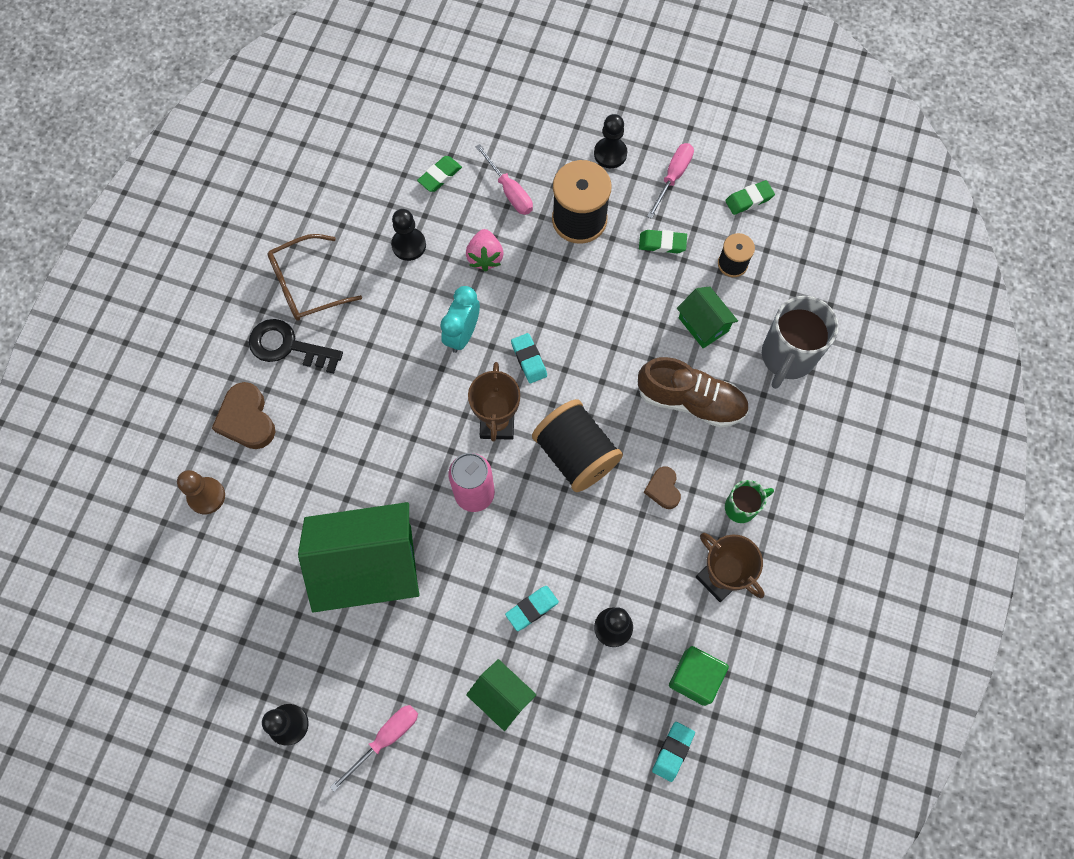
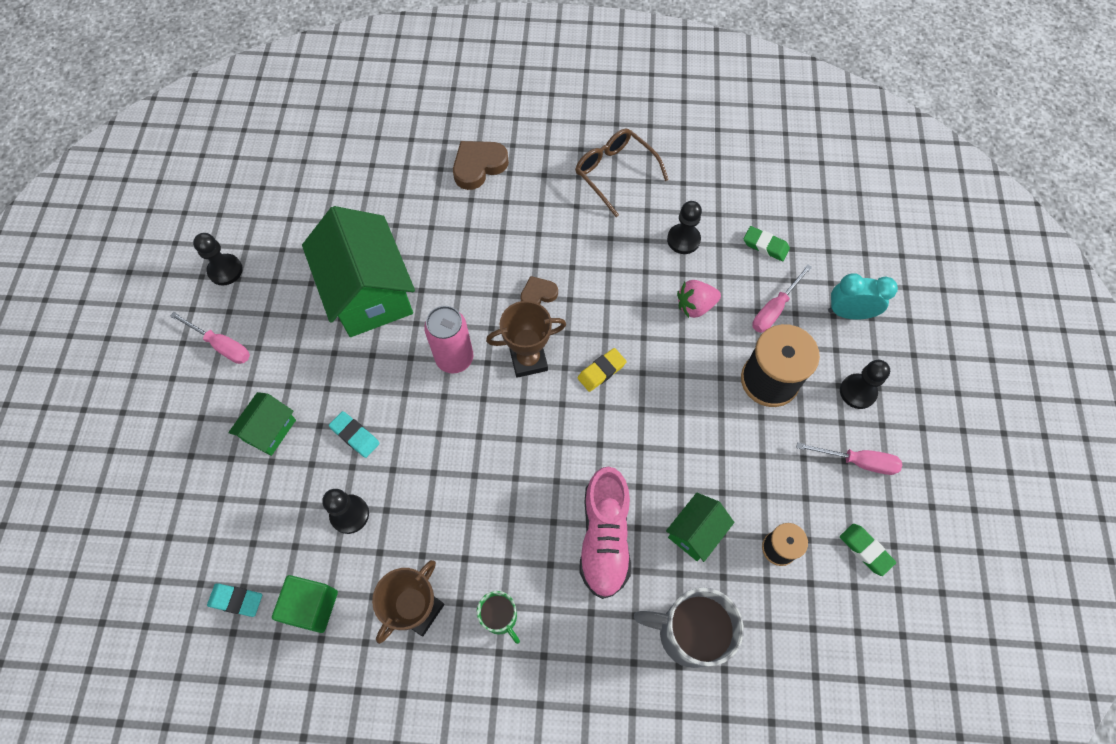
camera: 75 degrees right, 5 degrees down
brown pawn [177,470,225,514] -> none
black key [249,319,343,374] -> none
turquoise clock [440,286,480,353] -> turquoise clock moved to [828,273,898,320]
turquoise eraser [511,333,547,383] -> yellow eraser [578,348,627,392]
black spool [532,399,623,492] -> none
brown shoe [637,357,749,428] -> pink shoe [579,467,631,599]
green eraser [639,230,687,253] -> none
brown heart [644,467,681,509] -> brown heart moved to [520,276,558,304]

